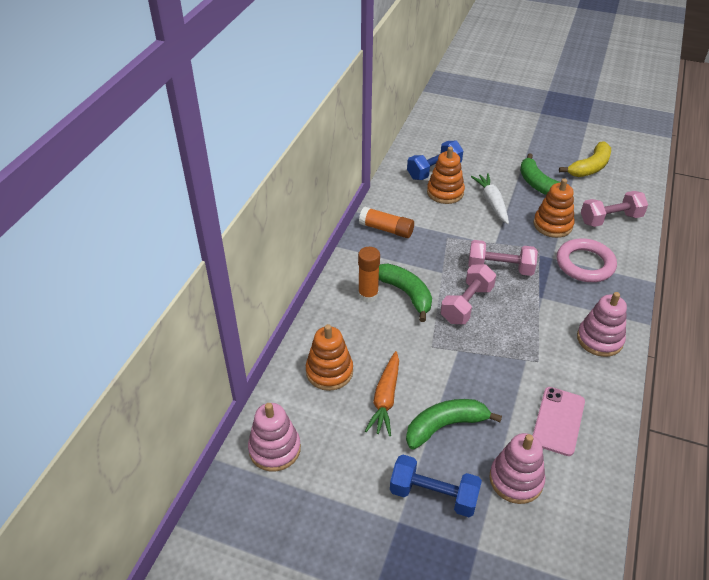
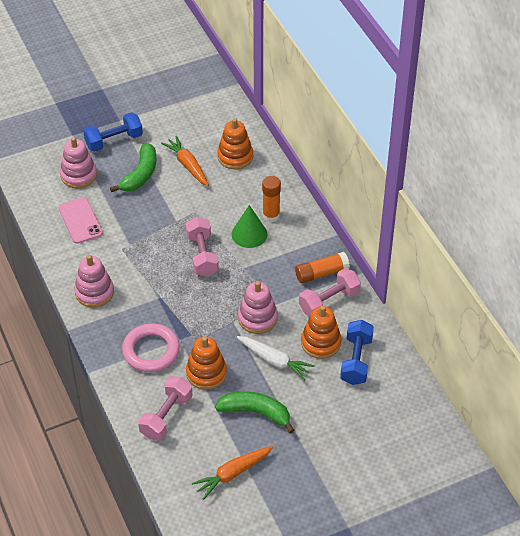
camera: 135 degrees right, 5 degrees up
pink stacking toy [248,403,301,472] -> pink stacking toy moved to [238,281,278,334]
green banana [379,263,432,322] -> green cone [232,205,267,248]
pink dumbbell [468,240,538,276] -> pink dumbbell moved to [299,268,361,316]
yellow banana [559,141,611,177] -> orange carrot [192,446,273,499]

